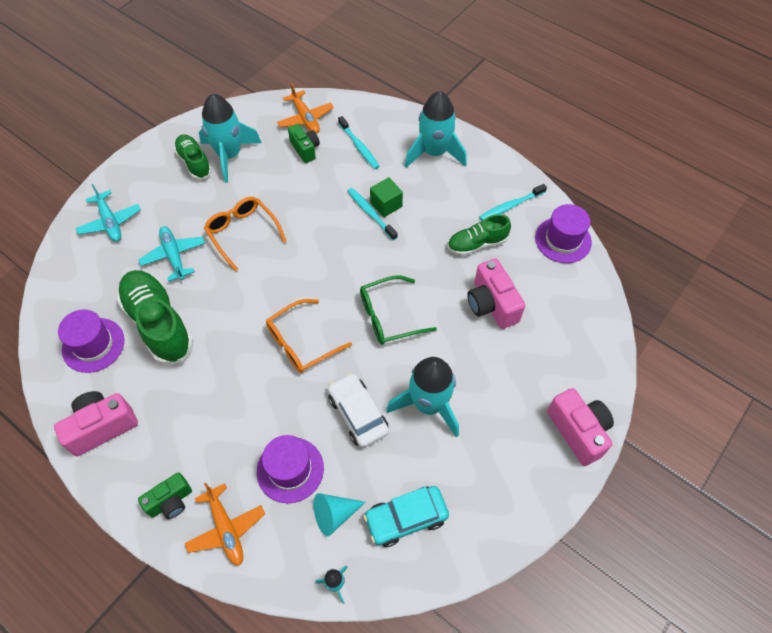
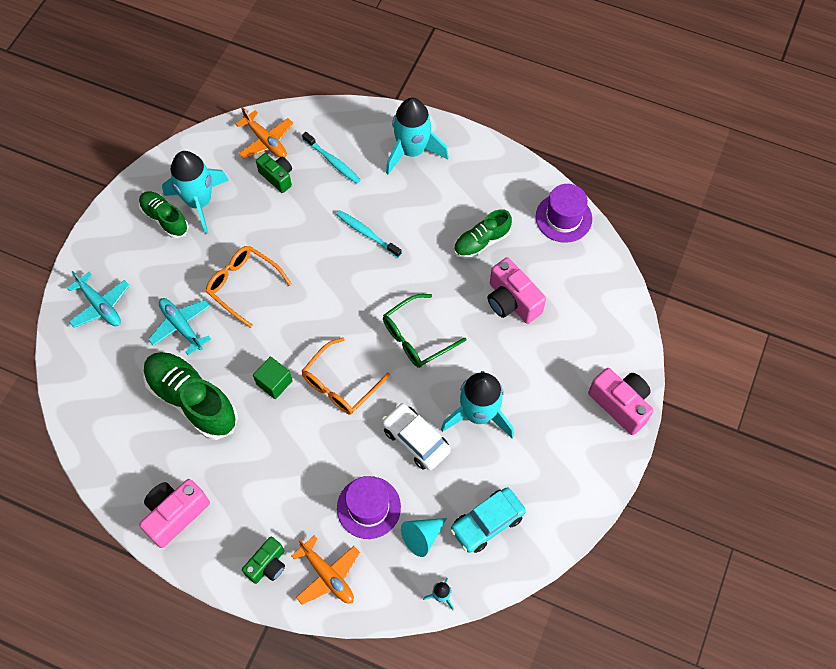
camera: 15 degrees left, 5 degrees up
purple hat [58,309,124,373] -> none
green cube [370,177,403,217] -> green cube moved to [253,356,292,399]
turquoise toothbrush [479,184,547,221] -> none

